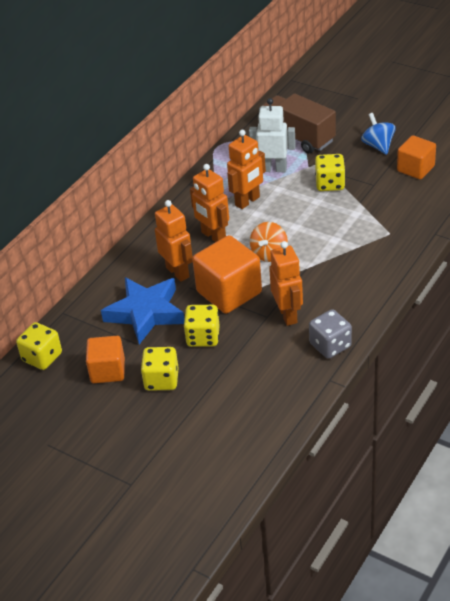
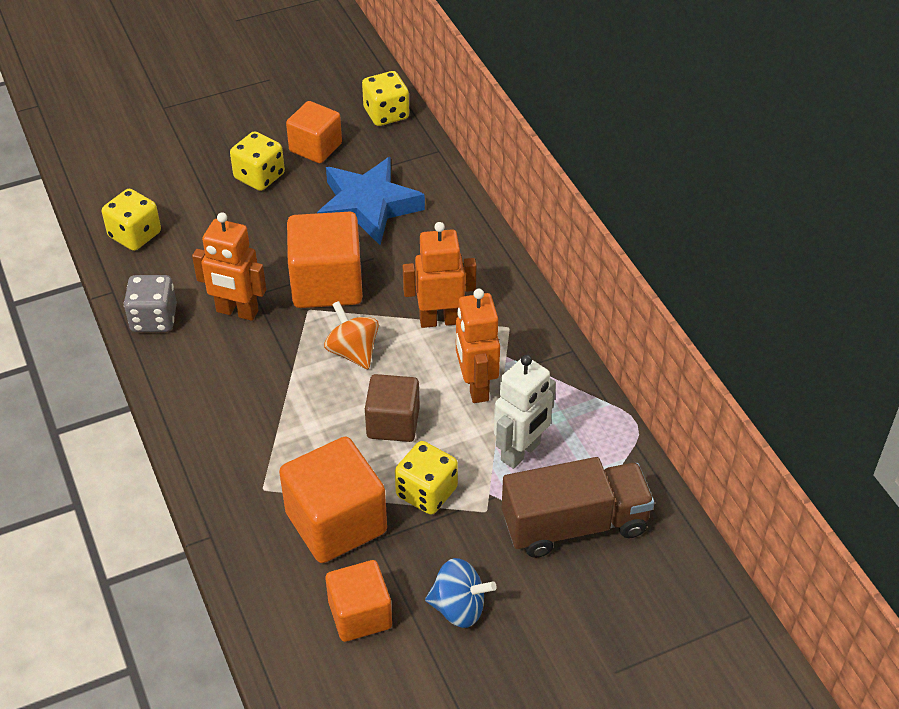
camera: 120 degrees right, 5 degrees up
orange robot [155,200,193,282] -> none
yellow dice [184,305,220,347] -> yellow dice moved to [102,189,161,251]
none -> orange cube [279,437,387,563]
none -> brown cube [365,374,420,442]

